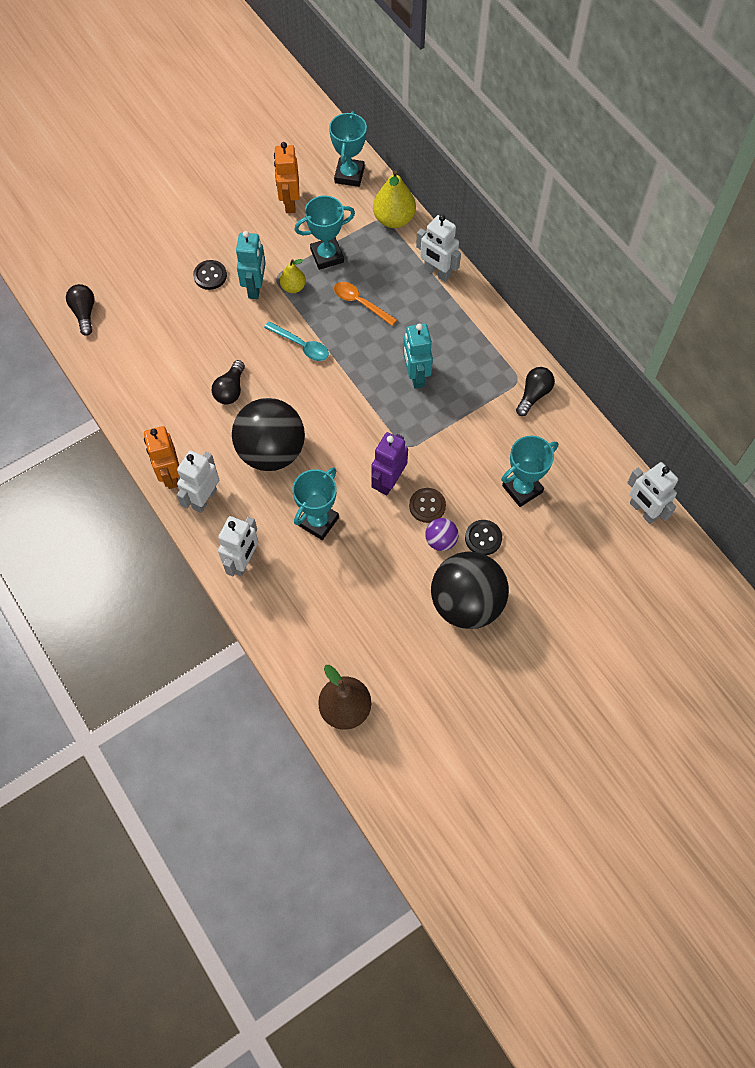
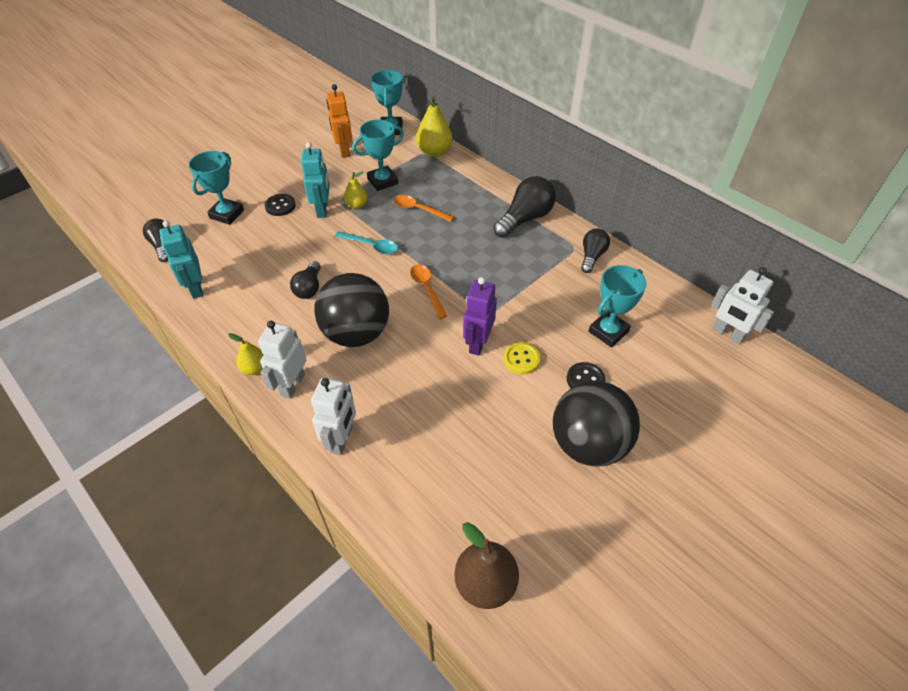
camera: 10 degrees left, 15 degrees down
orange robot [144,426,180,489] -> yellow pear [228,333,263,375]
turquoise trophy [292,467,339,540] -> turquoise trophy moved to [189,151,244,225]
turquoise robot [403,323,433,389] -> turquoise robot moved to [160,220,203,299]
brown button [409,488,446,523] -> yellow button [503,342,541,374]
white robot [416,214,461,282] -> none
purple ball [425,518,458,551] -> none
none -> orange spoon [410,264,447,319]
none -> black light bulb [493,176,556,238]

